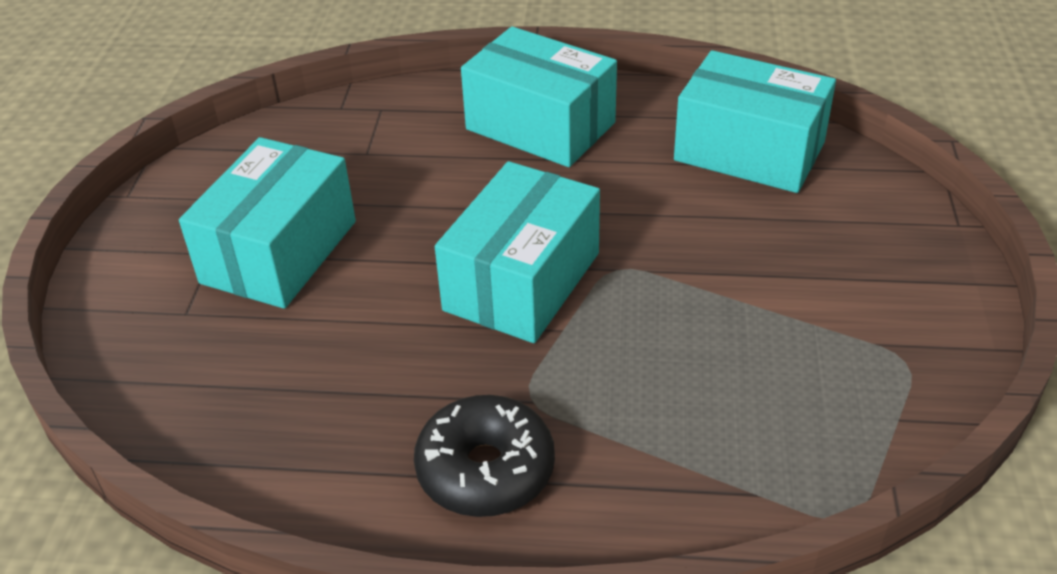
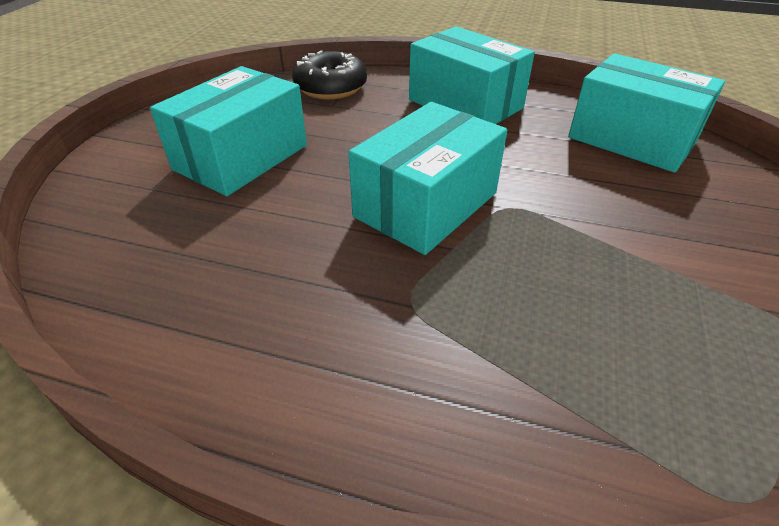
camera: 10 degrees right, 0 degrees up
black donut [414,395,555,517] -> black donut moved to [292,50,367,99]

